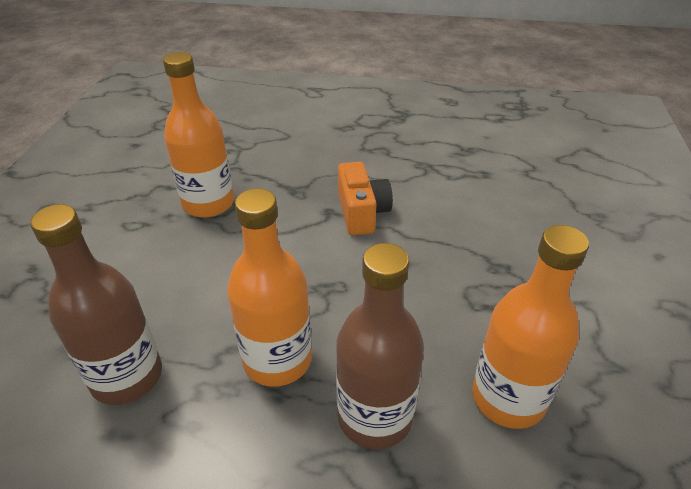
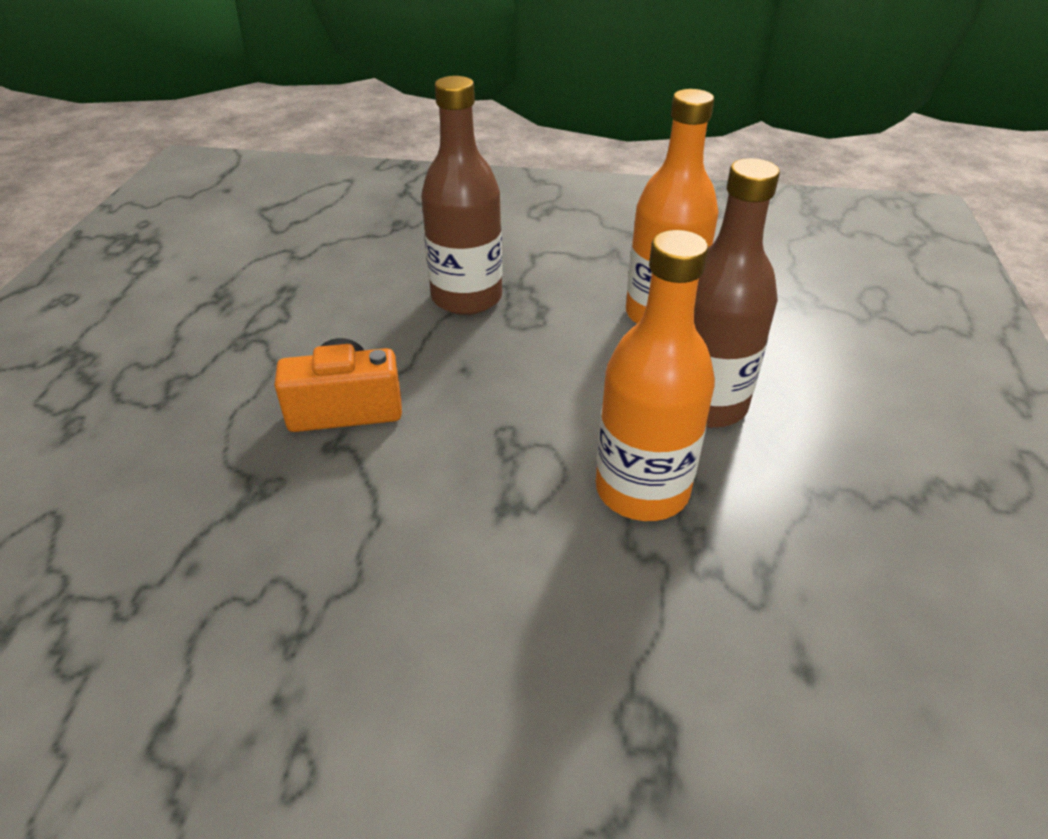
camera: 90 degrees left, 0 degrees up
brown bottle [30,204,162,405] -> brown bottle moved to [421,76,502,315]
orange bottle [163,52,234,218] -> none

